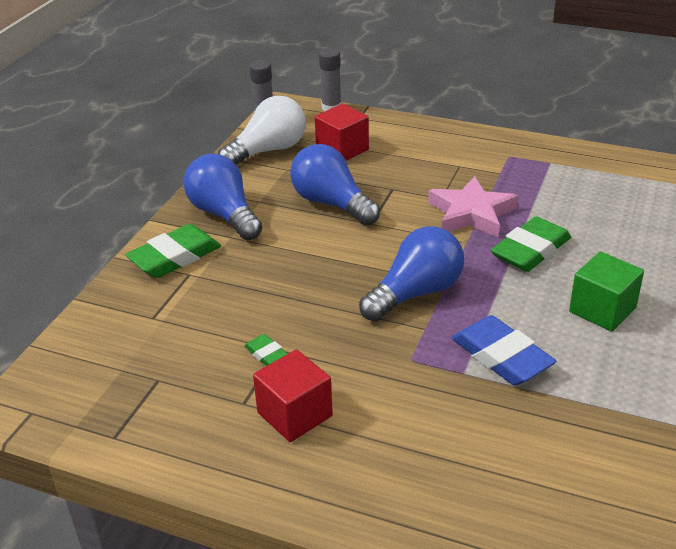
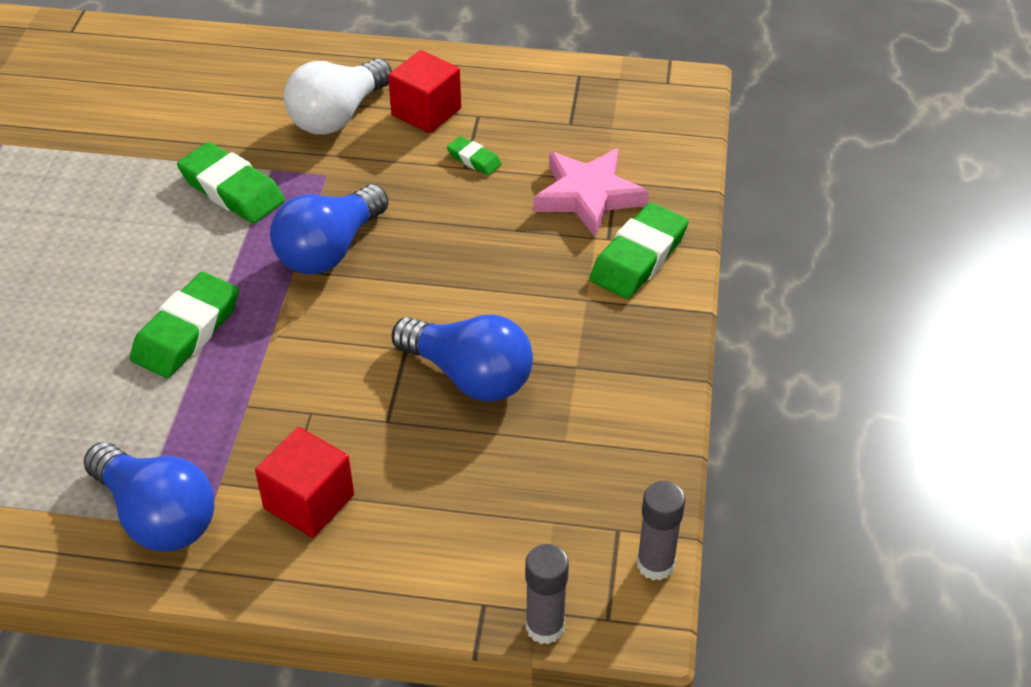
camera: 165 degrees right, 10 degrees up
blue light bulb [183,154,262,240] -> blue light bulb moved to [84,442,215,552]
white light bulb [218,96,306,164] -> white light bulb moved to [284,58,392,134]
red cube [315,104,369,161] -> red cube moved to [255,427,354,538]
pink star [428,176,518,238] -> pink star moved to [534,148,649,237]
blue eraser [452,315,556,385] -> green eraser [177,142,285,223]
green cube [569,251,644,331] -> none

